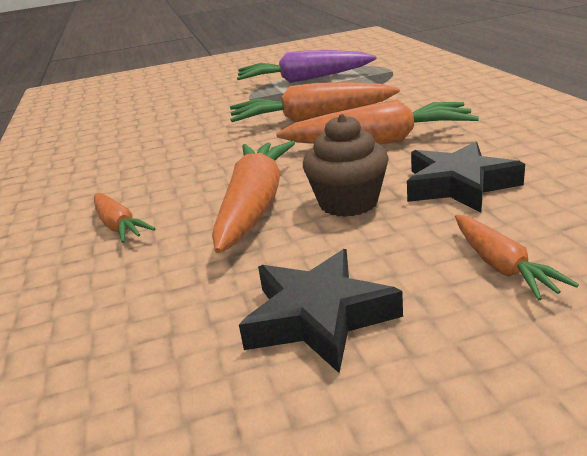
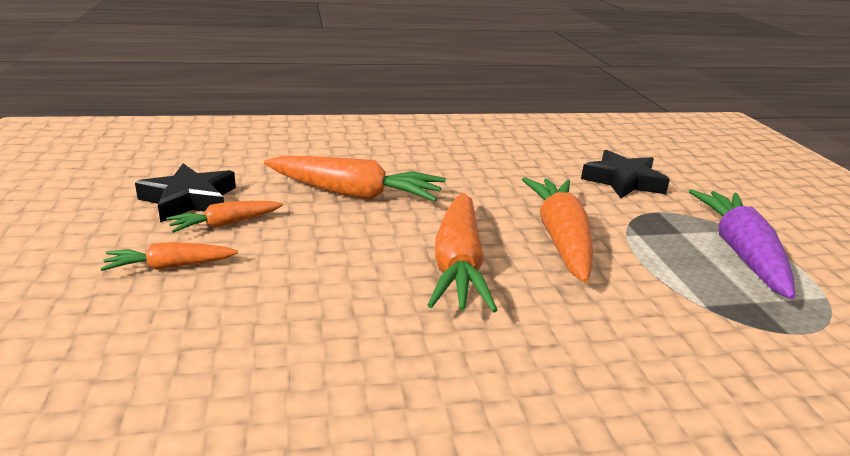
camera: 90 degrees right, 0 degrees up
orange carrot [94,193,156,243] -> orange carrot moved to [166,201,283,233]
brown cupcake [303,114,389,217] -> none
black star [407,142,525,213] -> black star moved to [581,150,670,198]

